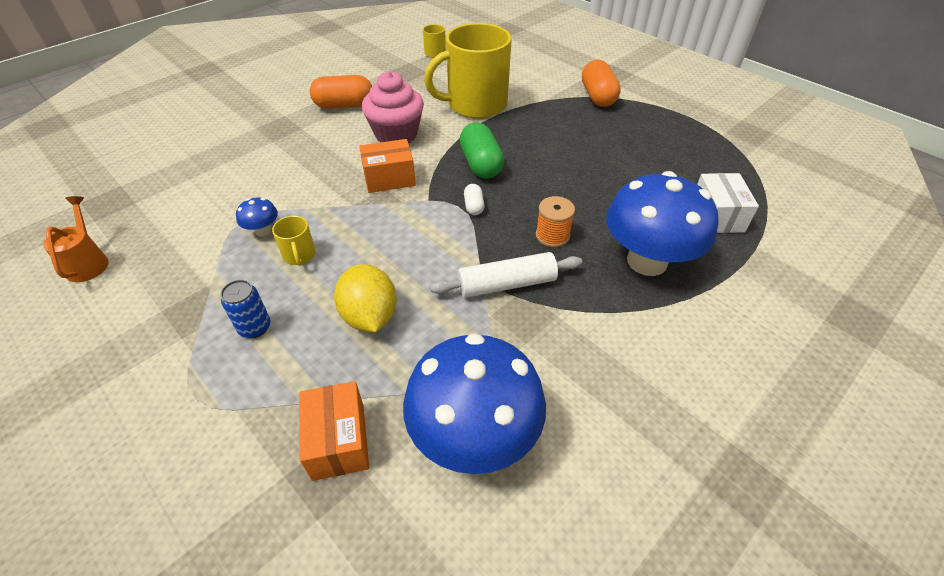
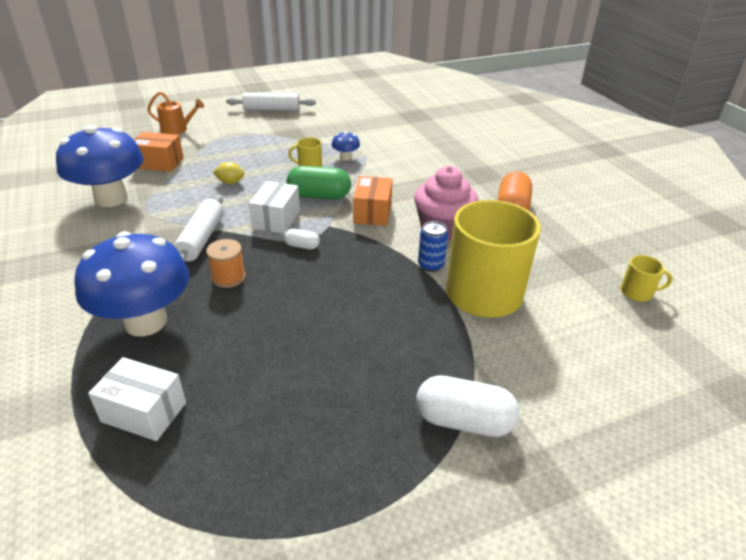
camera: 110 degrees right, 10 degrees down
orange watering can [43,196,109,282] -> orange watering can moved to [147,91,204,135]
blue can [221,280,270,338] -> blue can moved to [418,221,448,272]
yellow lemon [334,264,397,332] -> yellow lemon [213,162,245,184], size x0.55
green capsule [460,123,504,179] -> green capsule moved to [287,166,351,200]
orange capsule [582,60,621,107] -> white capsule [416,375,519,437]
none -> white rolling pin [226,93,316,111]
none -> white box [249,181,300,234]

